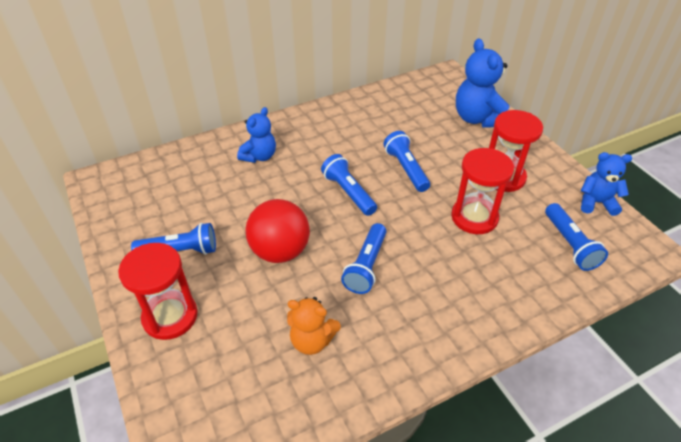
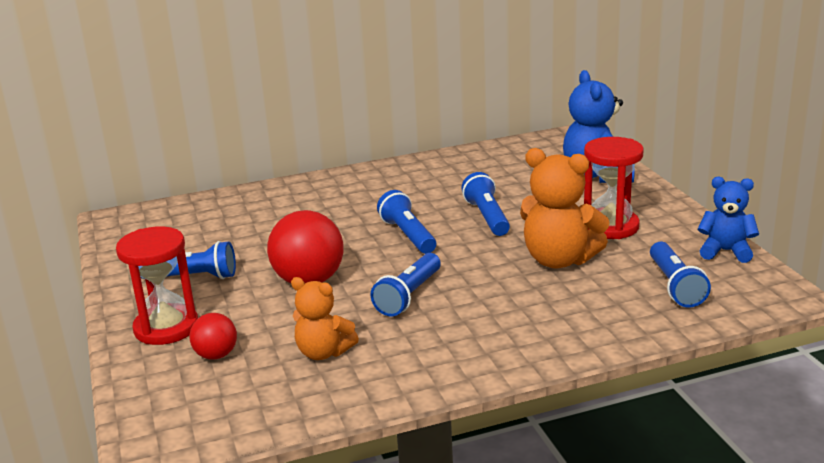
camera: 10 degrees right, 20 degrees down
blue teddy bear [237,107,276,163] -> none
red hourglass [451,148,514,234] -> orange teddy bear [520,148,610,268]
none -> red ball [190,313,237,360]

